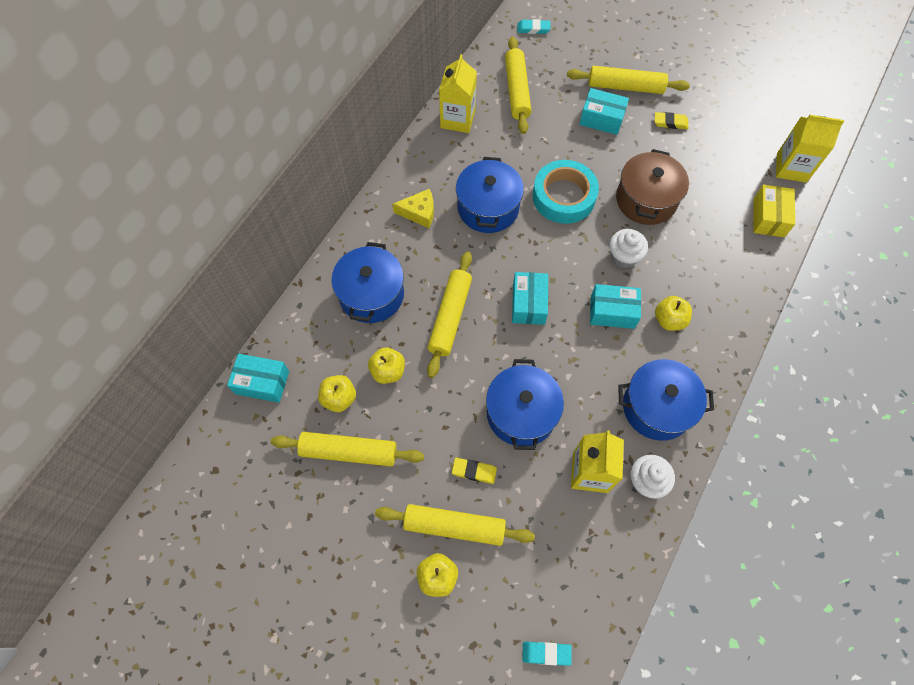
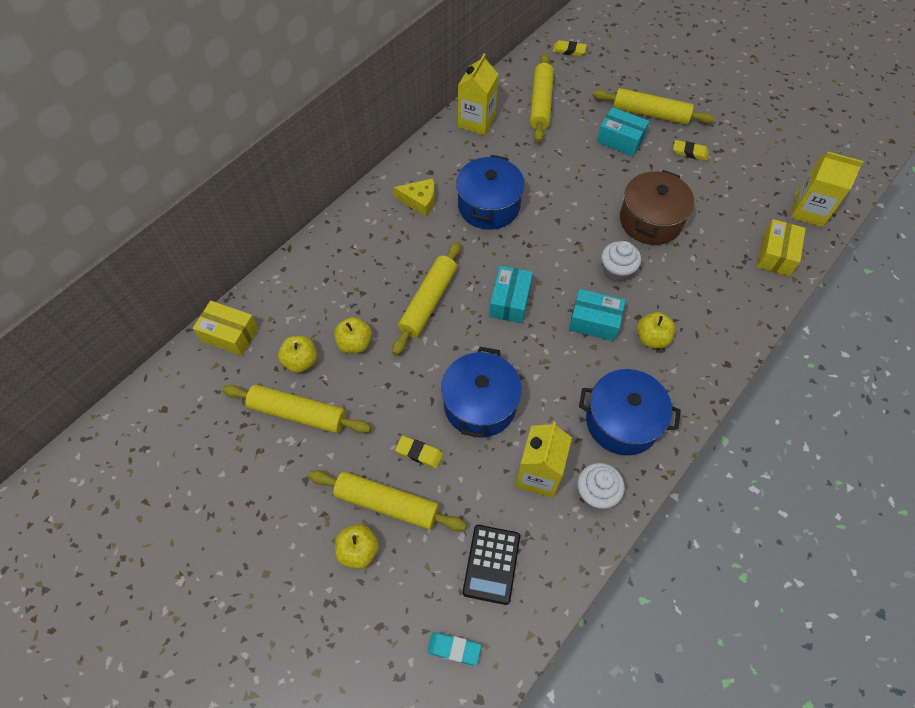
camera: 10 degrees right, 5 degrees down
turquoise box [227,354,289,403] -> yellow box [193,301,258,356]
blue pot [331,242,404,323] -> none
turquoise eraser [517,19,550,34] -> yellow eraser [552,40,587,56]
turquoise tape [533,160,599,224] -> none
none -> black calculator [463,525,520,605]

